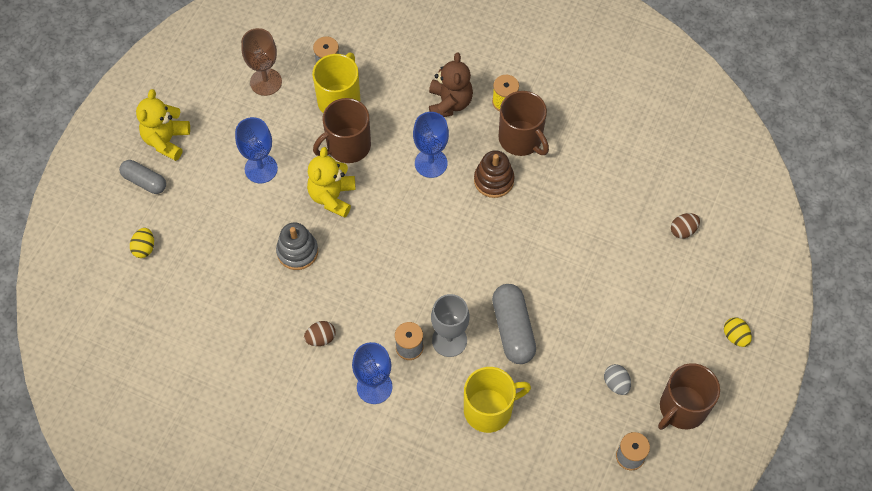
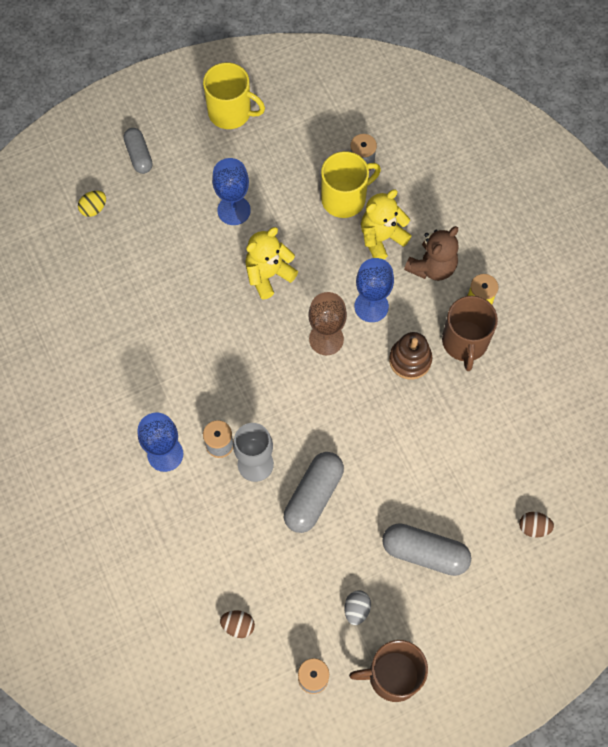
camera: 40 degrees right, 5 degrees up
yellow teddy bear [136,89,190,161] -> yellow teddy bear moved to [361,189,411,260]
brown goblet [241,28,282,96] -> brown goblet moved to [308,292,347,355]
grey stacking toy [276,222,318,270] -> none
brown egg [304,321,336,346] -> brown egg moved to [220,610,255,638]
brown mug [313,98,371,163] -> none
yellow mug [464,367,531,433] -> yellow mug moved to [203,62,265,129]
yellow egg [724,317,752,347] -> none
none -> grey capsule [382,523,471,576]

